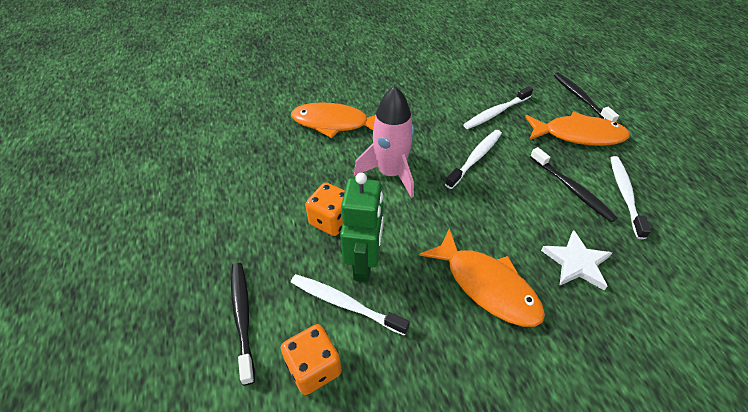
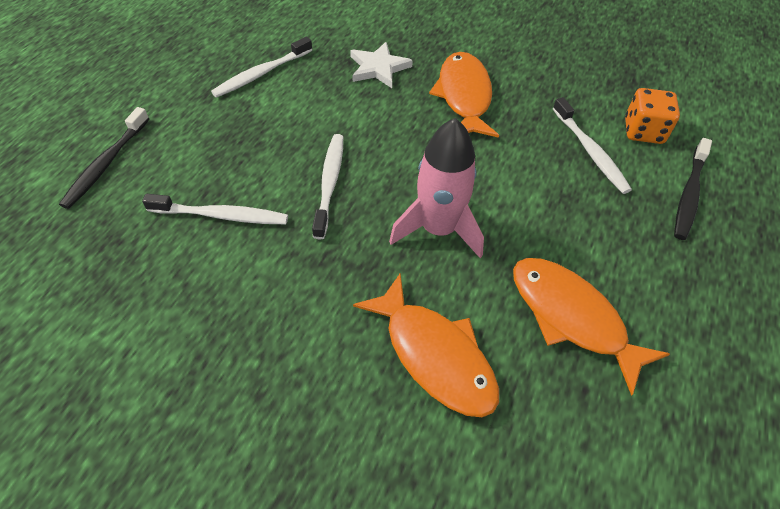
camera: 140 degrees left, 5 degrees up
orange dice [305,182,345,236] -> none
green robot [340,173,384,282] -> none
white toothbrush [445,130,502,189] -> white toothbrush turned 105 degrees clockwise [312,134,343,240]
orange fish [525,112,630,146] -> orange fish moved to [513,258,670,396]
black toothbrush [530,147,618,222] -> none

